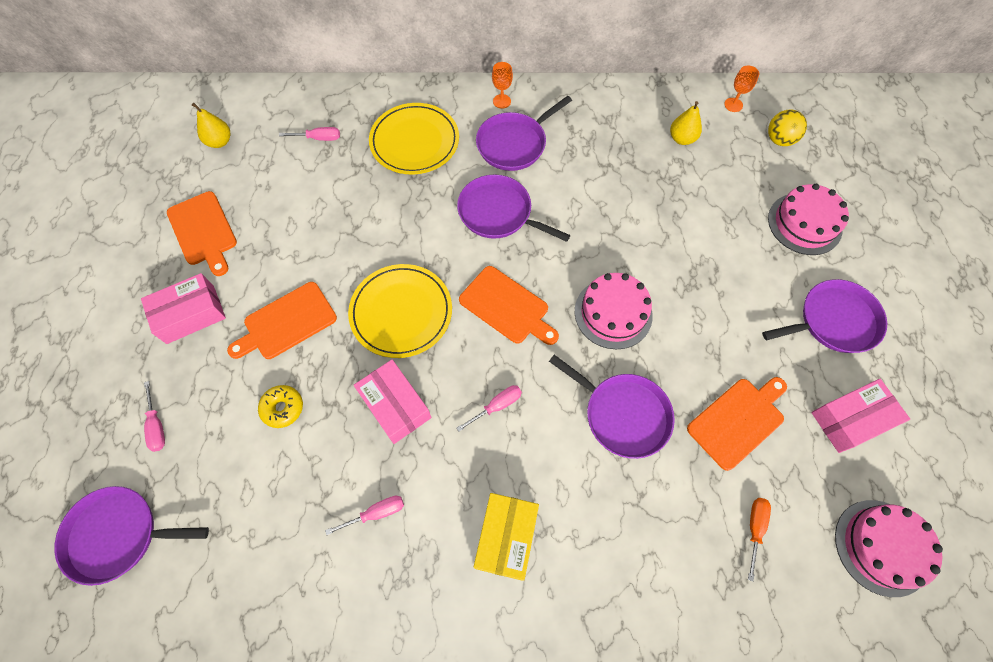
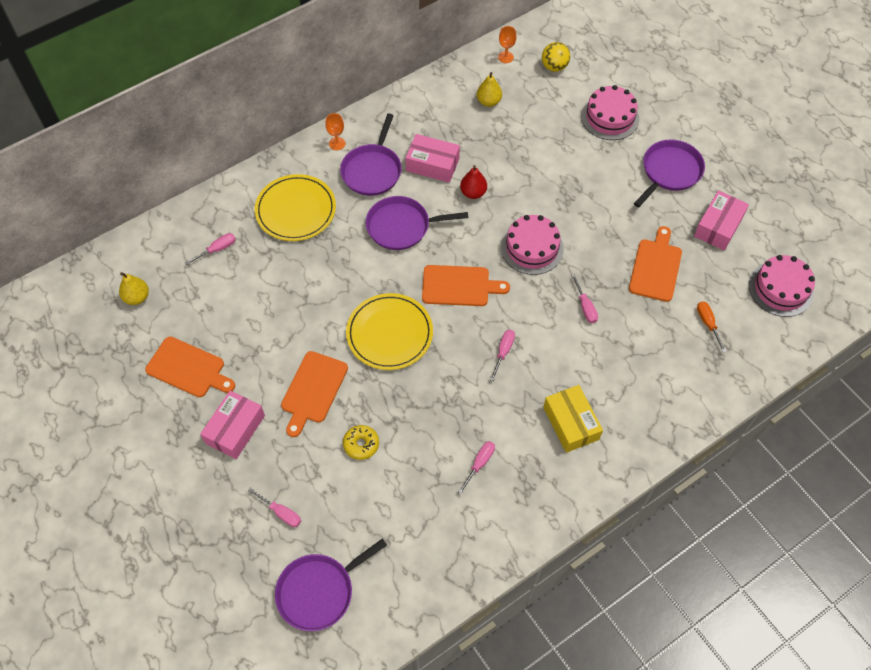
camera: 35 degrees left, 5 degrees down
pink box [354,359,432,444] -> pink box moved to [405,134,460,183]
purple pan [549,355,675,459] -> pink screwdriver [571,274,598,323]
none -> red pear [460,165,487,199]

